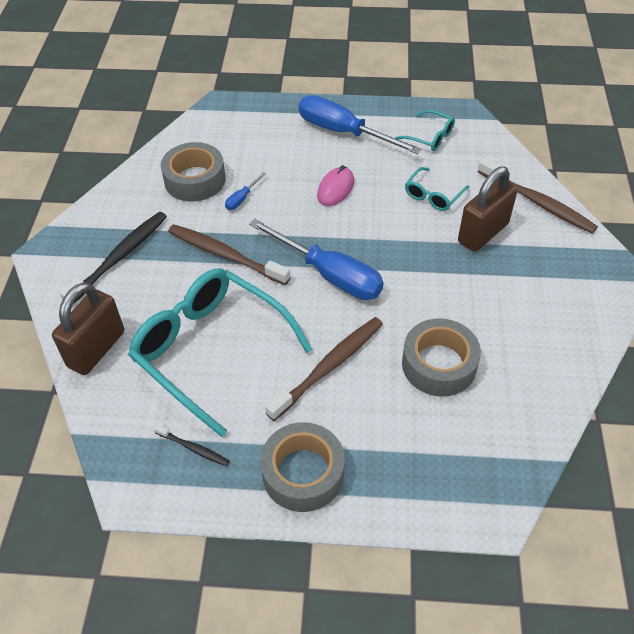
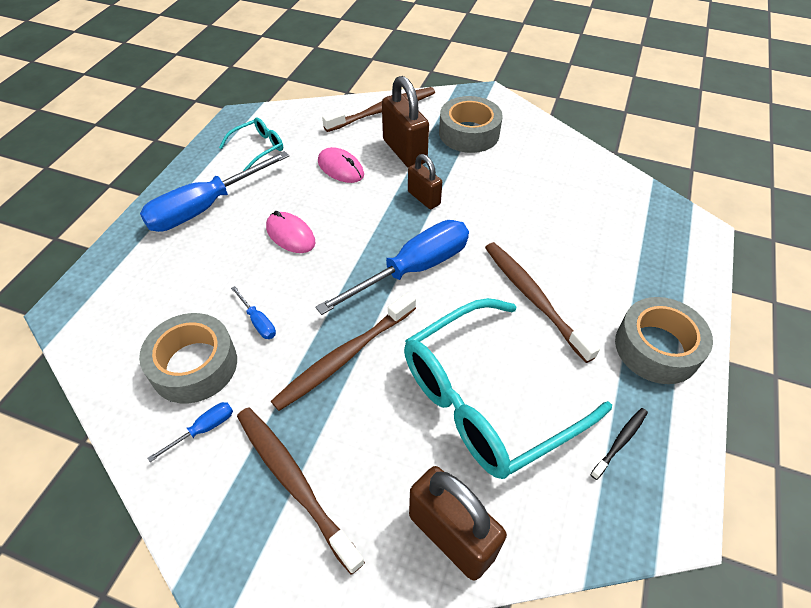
camera: 75 degrees left, 0 degrees up
black toothbrush [59,212,167,304] -> brown toothbrush [237,407,365,575]
grey tape [402,318,481,397] -> grey tape moved to [439,96,503,153]
turquoise glasses [405,167,469,211] -> pink mouse [318,147,364,183]
none -> blue screwdriver [148,402,233,462]
none -> brown padlock [408,154,442,209]

